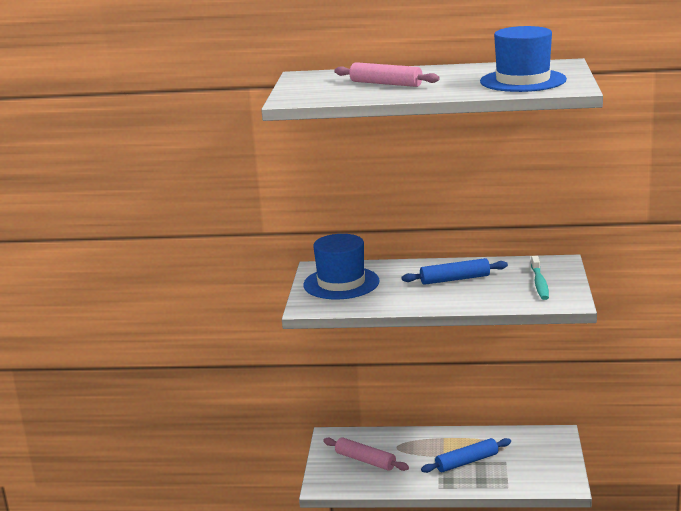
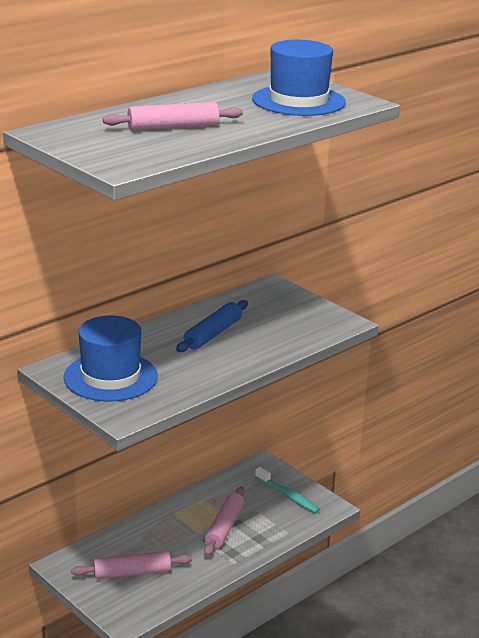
camera: 50 degrees left, 5 degrees up
blue rolling pin [421,438,511,473] -> pink rolling pin [204,487,245,556]
turquoise toothbrush [531,256,549,300] -> turquoise toothbrush moved to [255,467,320,513]

